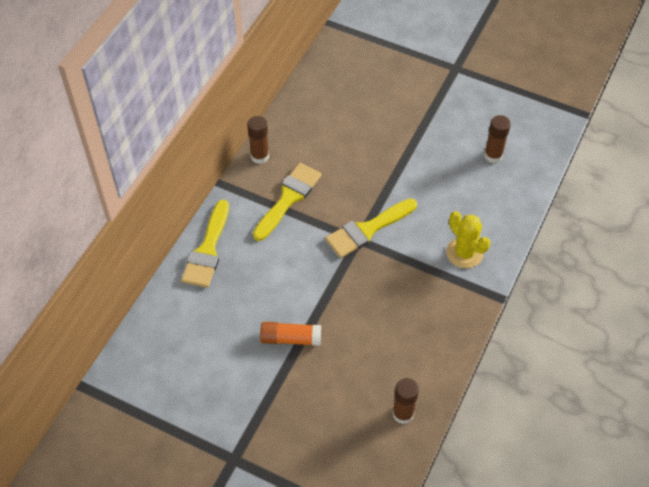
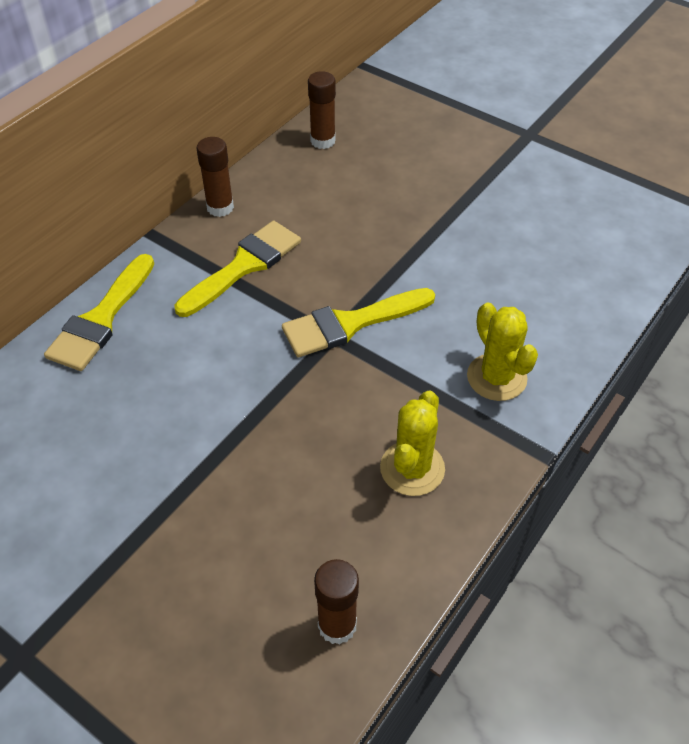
camera: 10 degrees right, 5 degrees down
orange glue stick [260,322,321,346] -> none
brown glue stick [484,115,511,163] -> brown glue stick moved to [308,71,336,149]
none -> yellow cactus [380,390,445,496]

